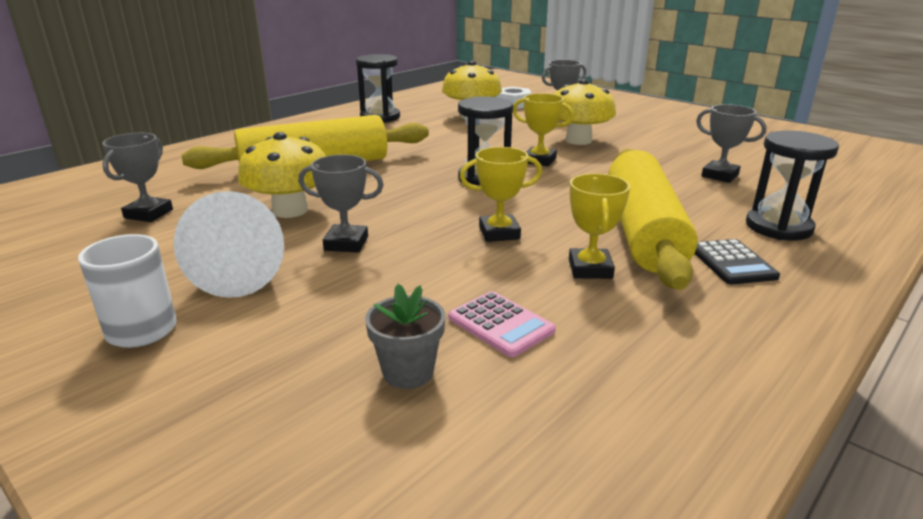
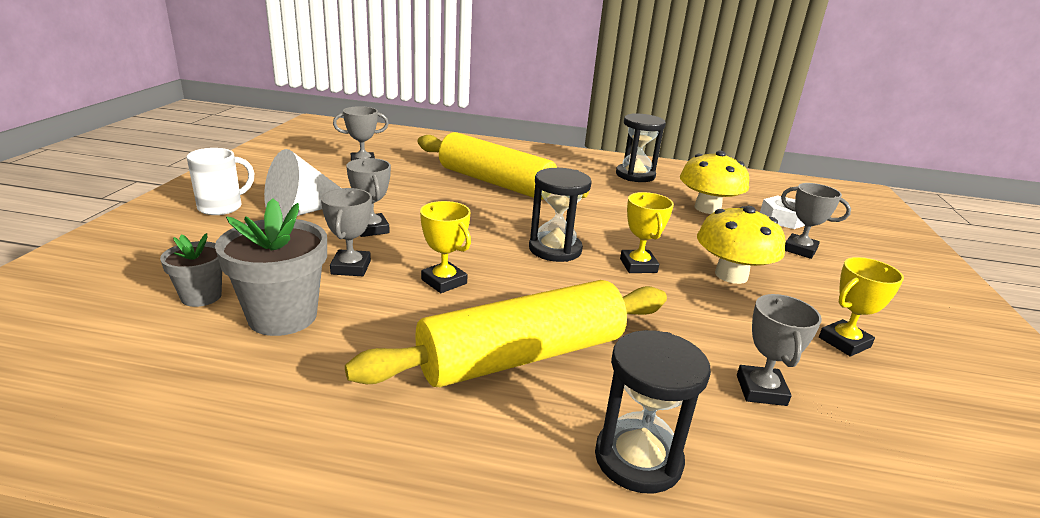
camera: 55 degrees right, 0 degrees up
yellow mushroom [238,132,326,218] -> none
pink calculator [449,291,556,357] -> grey flower pot [215,198,327,336]
yellow trophy [569,173,630,279] -> yellow trophy moved to [819,257,904,357]
black calculator [695,239,780,284] -> none
none -> grey trophy [321,188,372,276]

